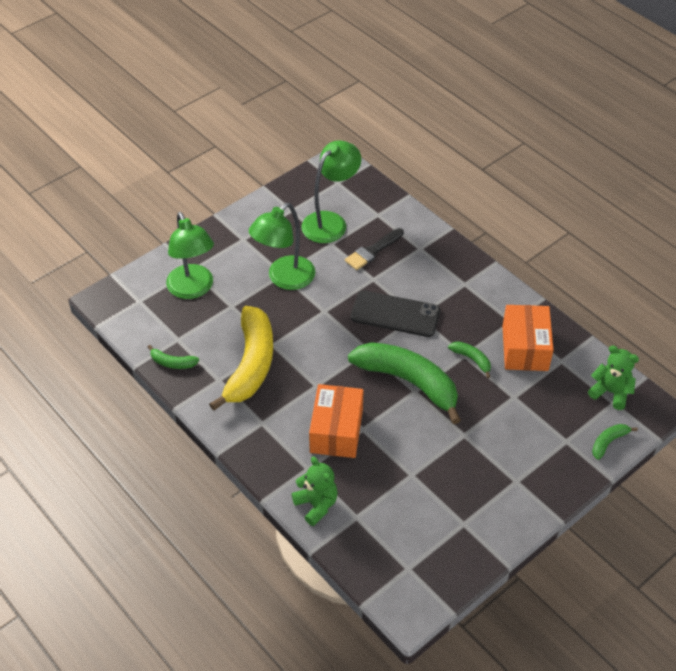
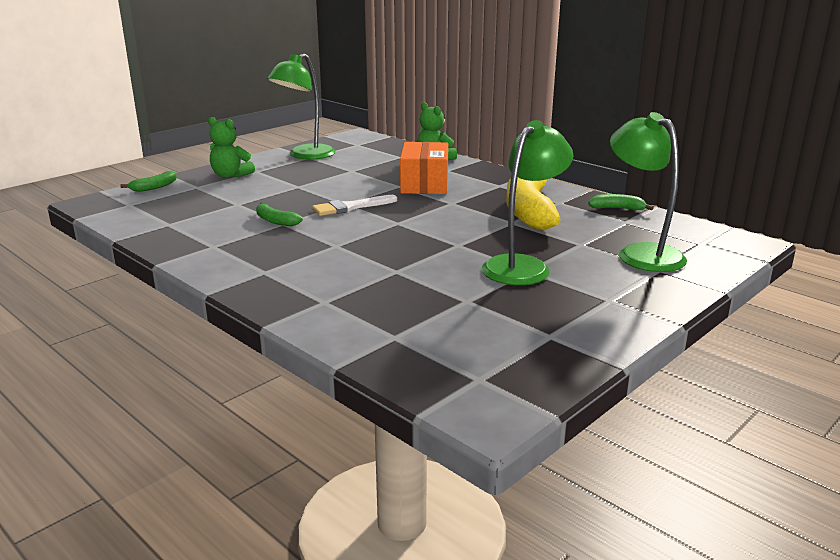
camera: 175 degrees right, 25 degrees down
green lamp [301,140,361,243] -> green lamp moved to [267,53,336,160]
black brush [345,228,404,270] -> none
green banana [348,342,461,424] -> white brush [312,195,397,216]
black phone [351,290,440,337] -> none
orange box [502,305,554,371] -> none
green teddy bear [588,346,639,410] -> green teddy bear moved to [208,117,255,178]

